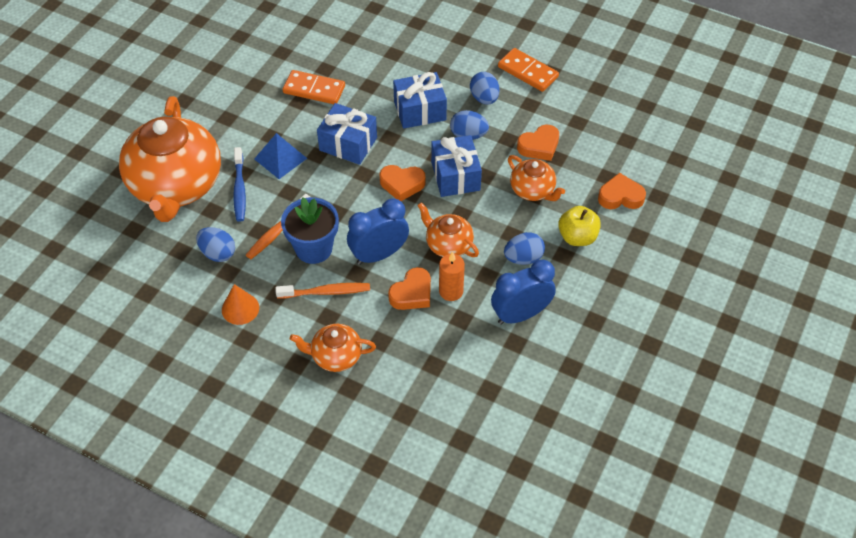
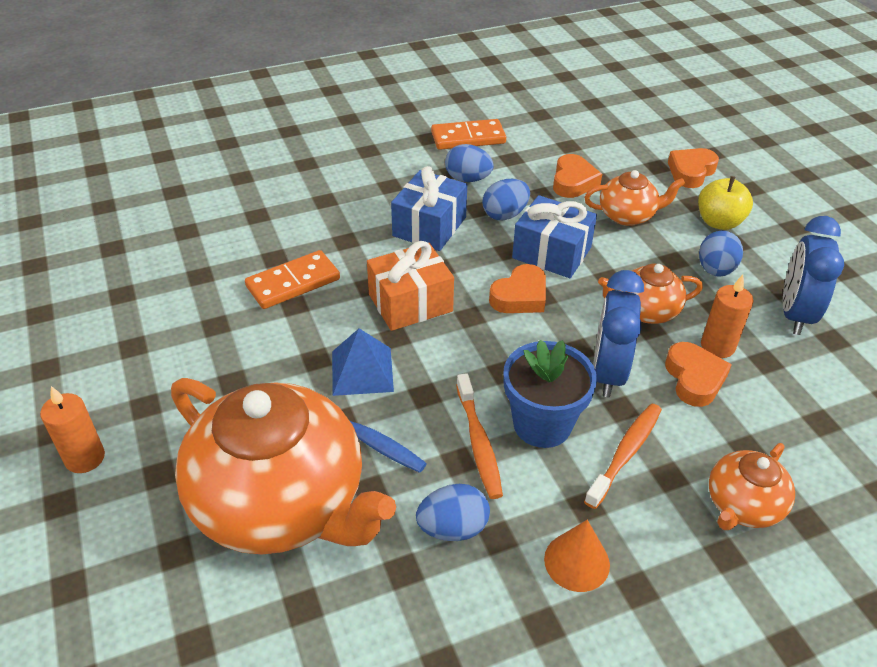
camera: 50 degrees left, 10 degrees down
blue gift [317,103,377,165] -> orange gift [367,241,454,331]
none -> orange candle [40,386,105,473]

